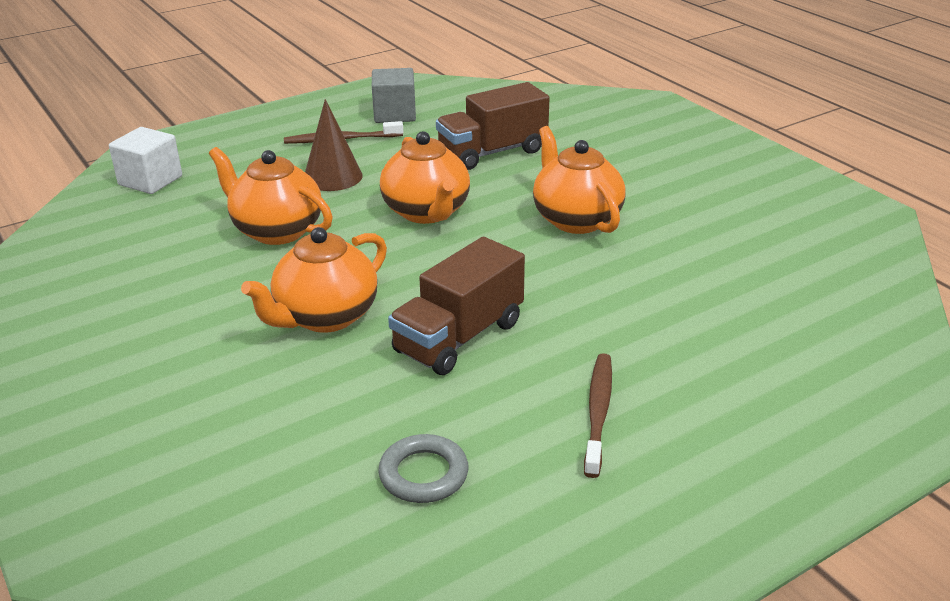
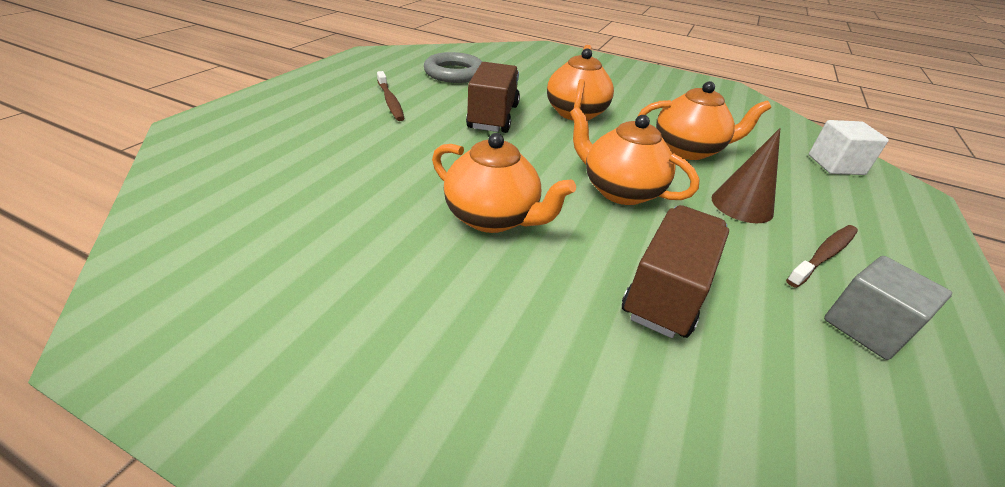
camera: 145 degrees right, 5 degrees up
grey ring [378,434,469,503] -> grey ring [424,52,482,83], size x1.51

